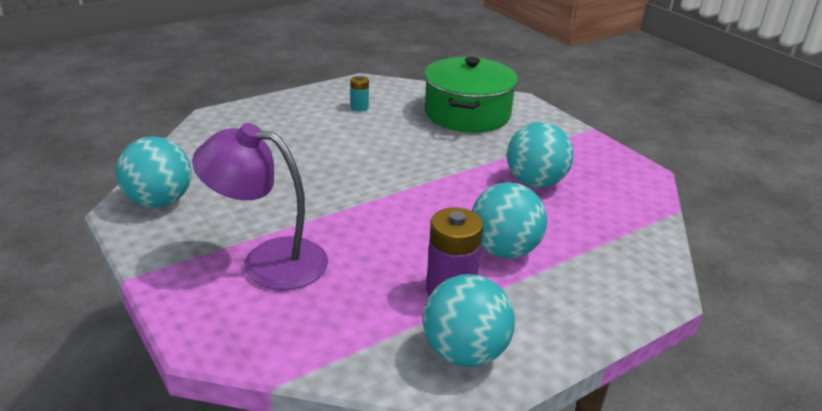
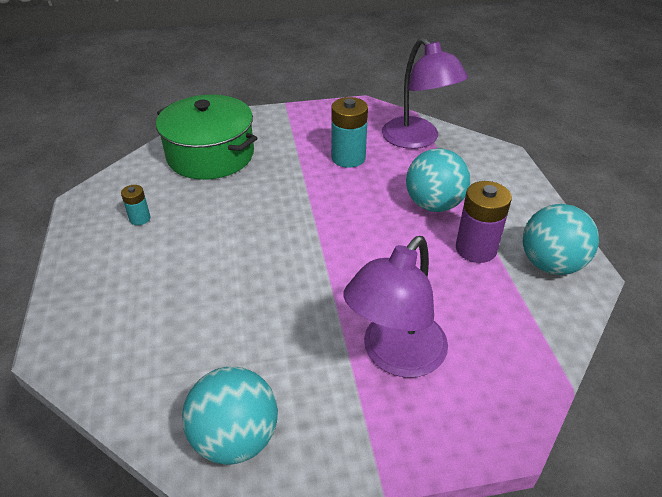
camera: 65 degrees left, 10 degrees up
turquoise ball [507,122,574,188] -> turquoise battery [331,97,368,168]
none -> purple lamp [382,38,468,149]

